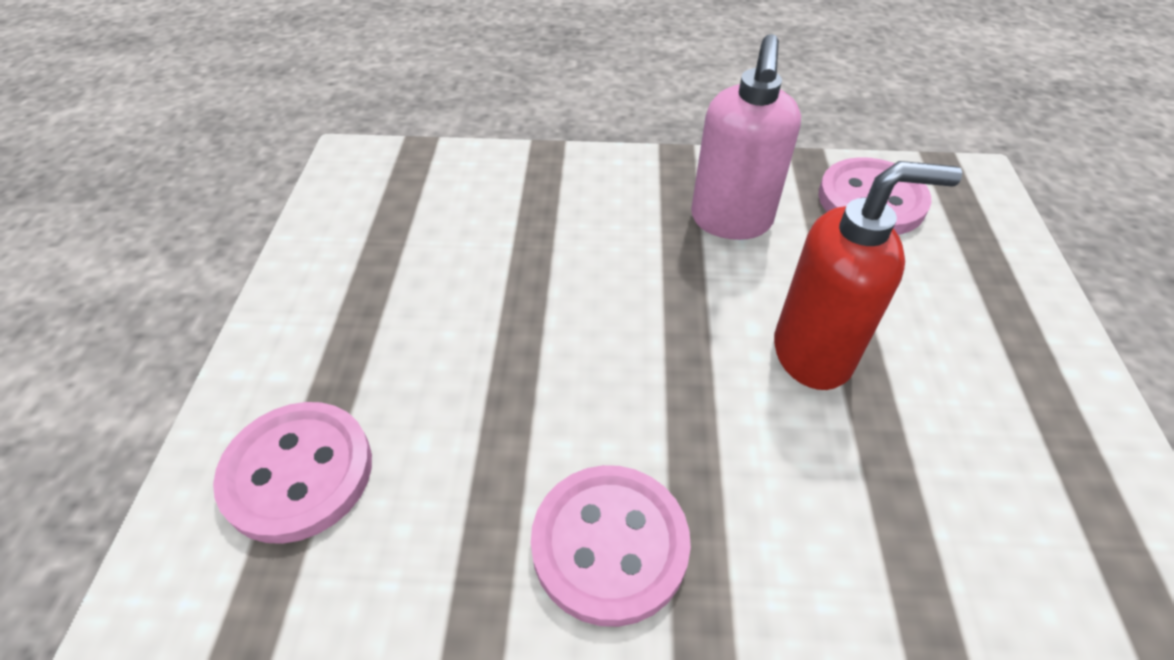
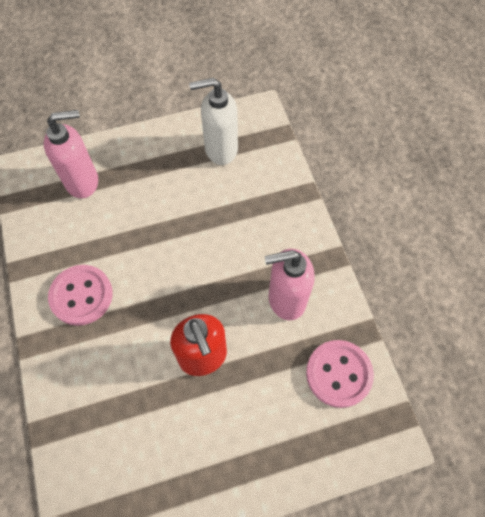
camera: 70 degrees right, 15 degrees up
pink button [213,402,372,544] -> pink soap dispenser [44,110,98,198]
none -> white soap dispenser [189,78,238,165]

